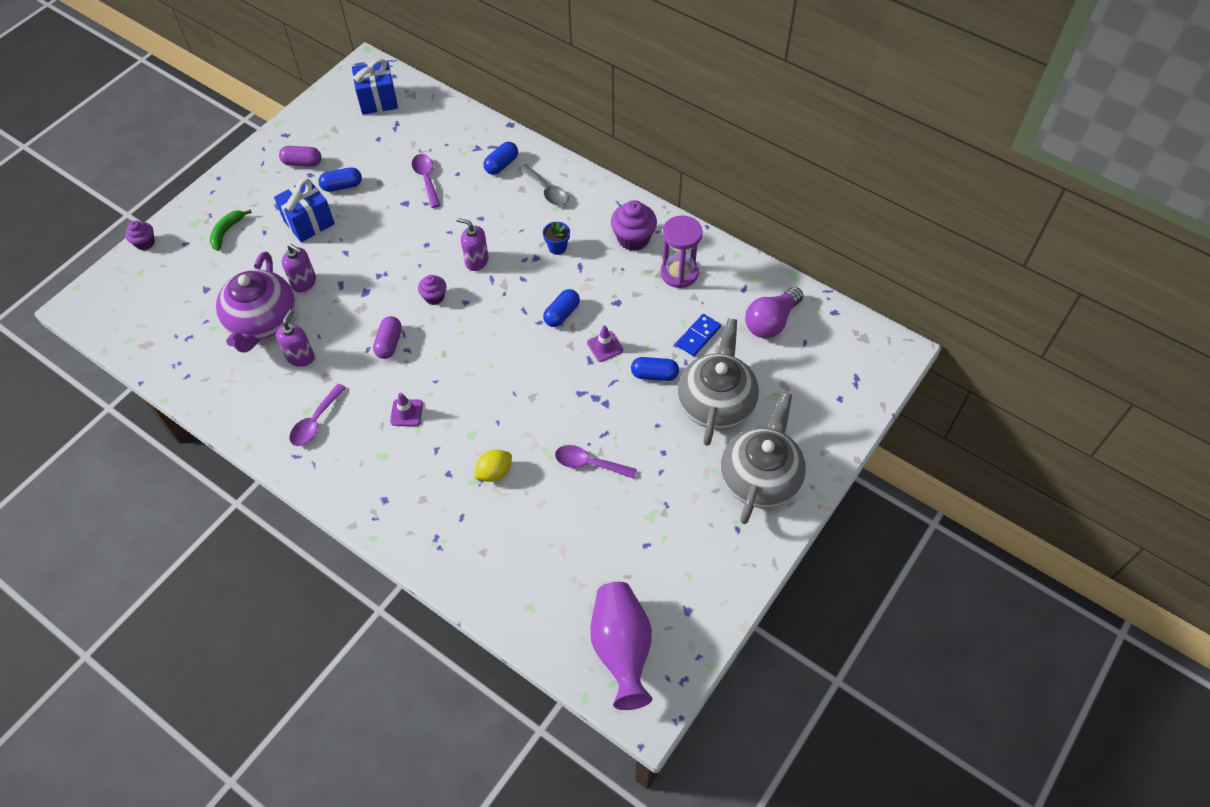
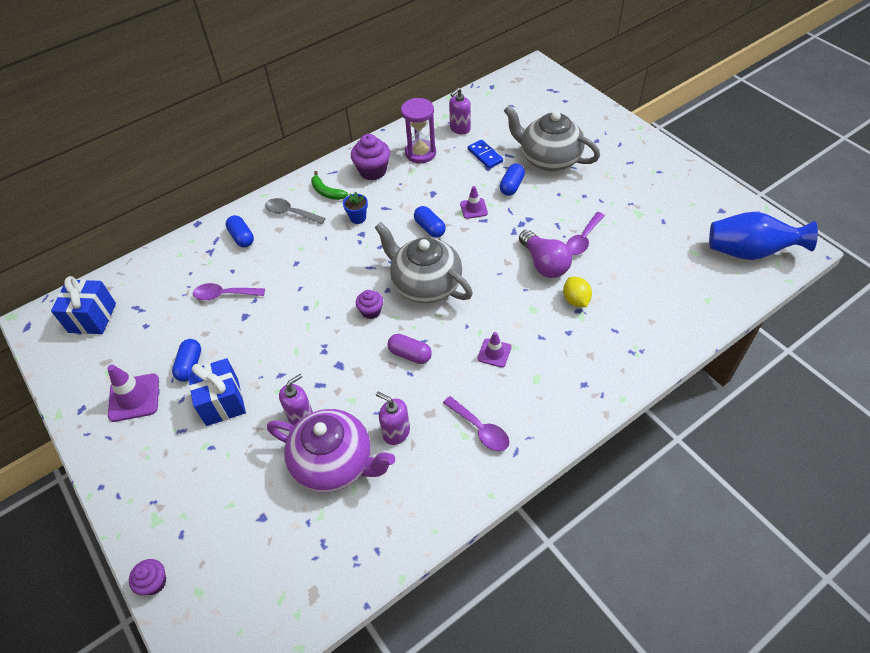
camera: 70 degrees left, 5 degrees down
green banana [210,210,252,251] -> green banana moved to [311,171,348,200]
purple capsule [279,146,321,167] -> purple traffic cone [107,365,159,422]
purple soap dispenser [457,218,489,271] -> purple soap dispenser moved to [449,88,471,134]
grey spoon [519,164,569,206] -> grey spoon turned 135 degrees counterclockwise [265,198,326,224]
purple vase [590,582,652,710] -> blue vase [709,212,818,260]
grey teapot [721,392,806,524] -> grey teapot moved to [375,222,473,303]
purple light bulb [745,287,803,338] -> purple light bulb moved to [519,230,572,278]

